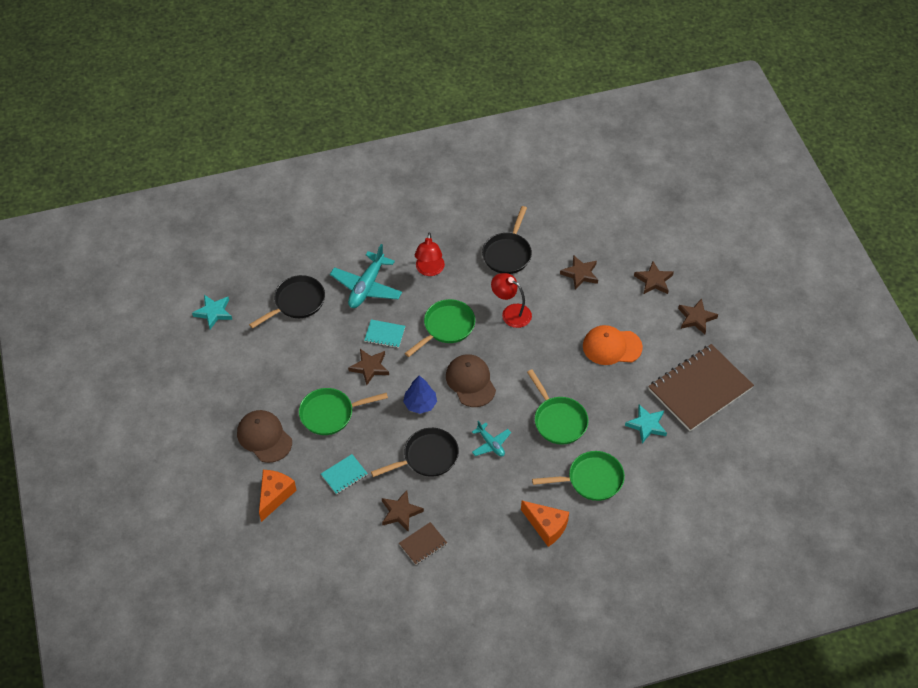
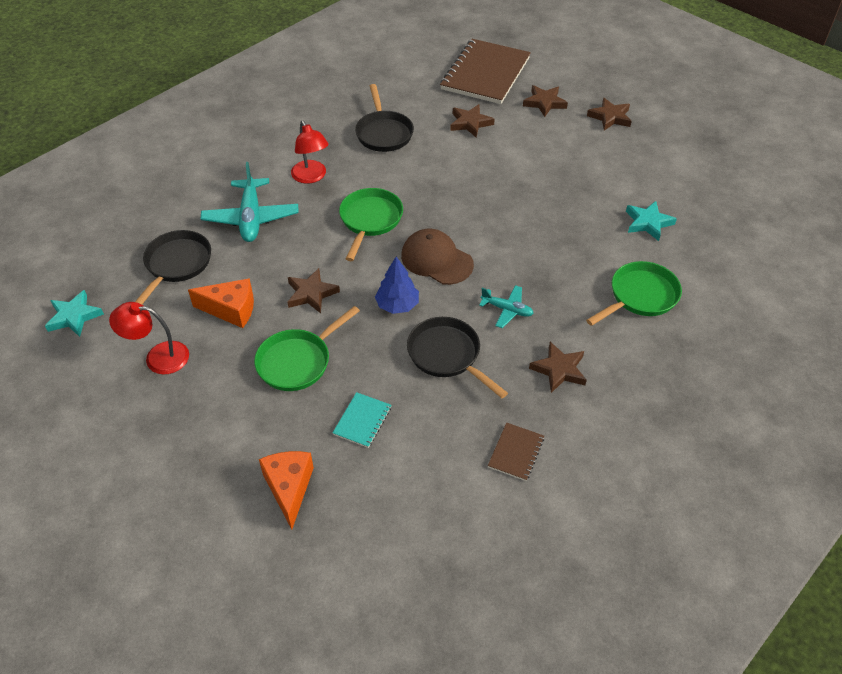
camera: 30 degrees left, 5 degrees down
brown cap [237,410,292,463] -> none
turquoise notebook [364,319,405,348] -> none
black pan [371,428,459,477] -> black pan turned 75 degrees counterclockwise [407,317,508,398]
brown star [382,490,424,532] -> brown star moved to [529,342,587,393]
red lamp [491,273,532,328] -> red lamp moved to [109,302,189,374]
orange cheese [521,501,569,547] -> orange cheese moved to [188,278,254,328]
green pan [527,369,589,445] -> none
orange cap [583,325,643,365] -> none
brown notebook [648,344,754,431] -> brown notebook moved to [440,39,531,104]

